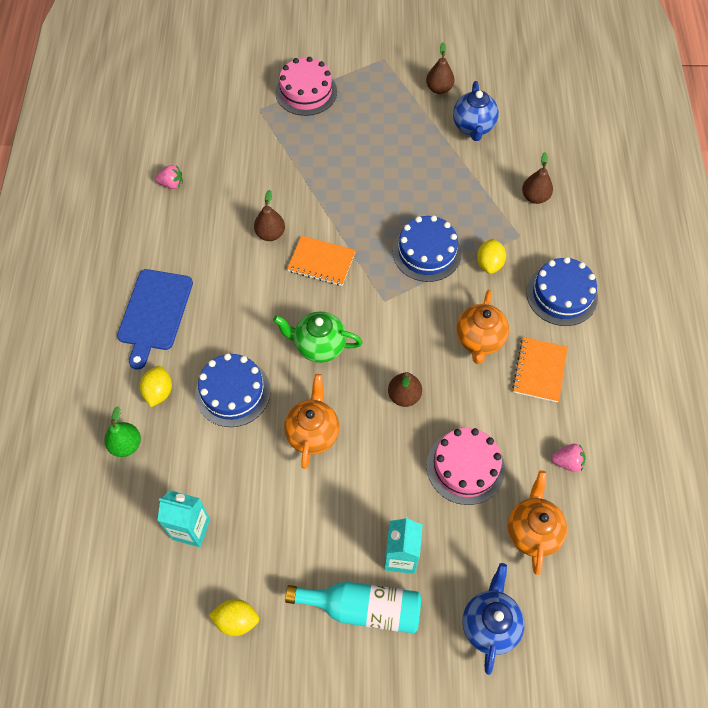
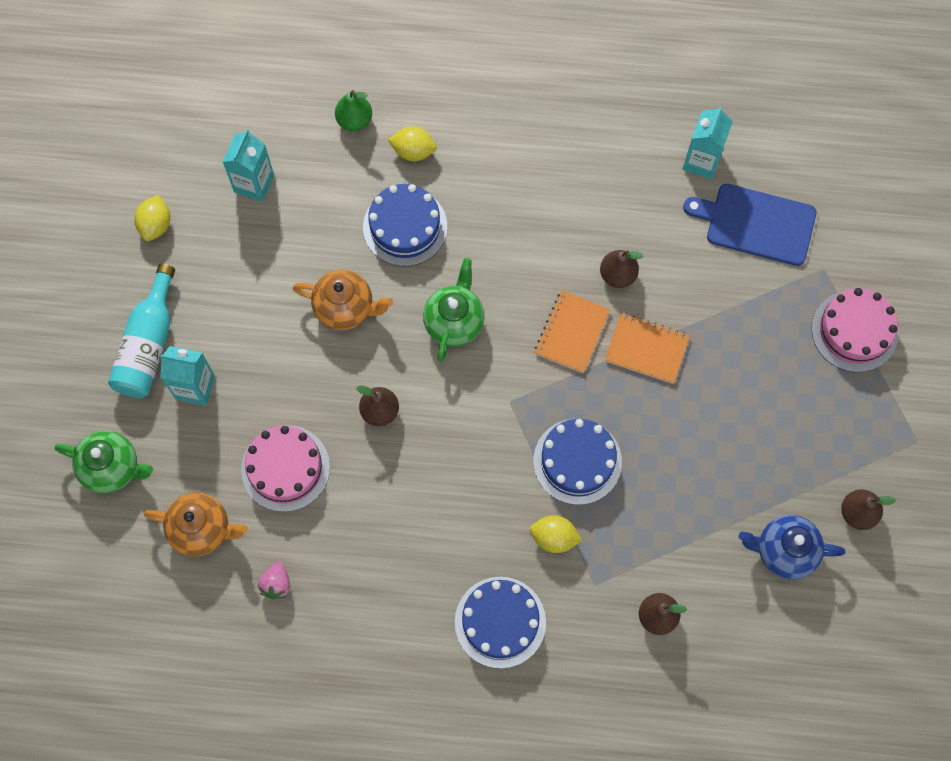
camera: 95 degrees right, 10 degrees up
blue cutting board [117,269,193,369] -> blue cutting board moved to [683,184,816,266]
pink strawberry [155,165,183,189] -> turquoise carton [683,106,733,180]
orange teapot [456,290,509,364] -> none
blue teapot [463,563,525,675] -> green teapot [55,431,153,494]
orange notebook [512,337,568,402] -> orange notebook moved to [605,313,690,384]

